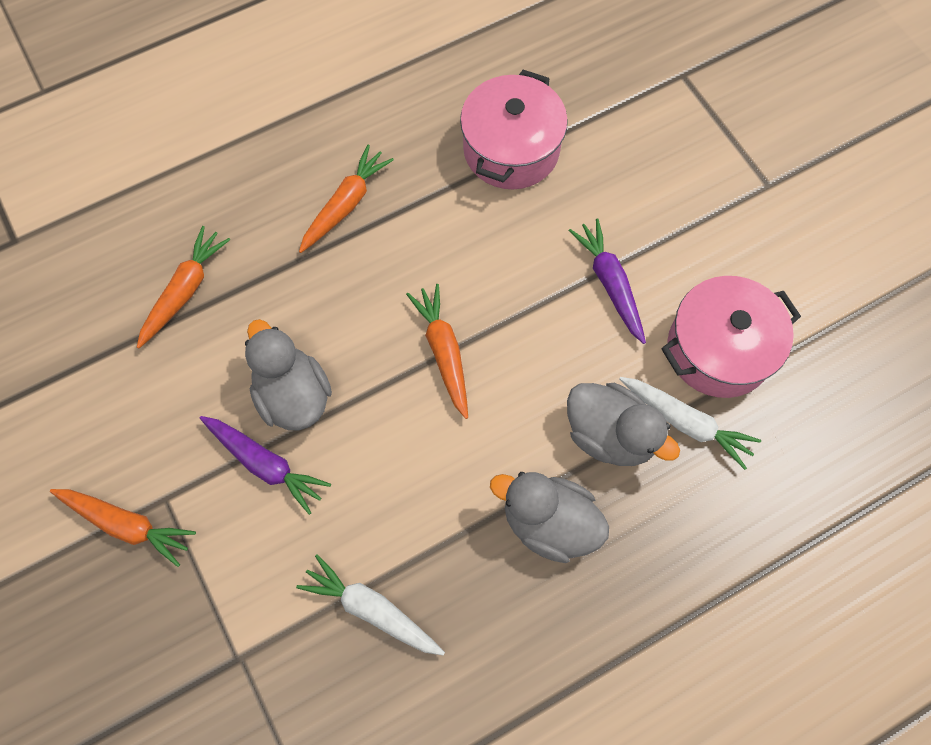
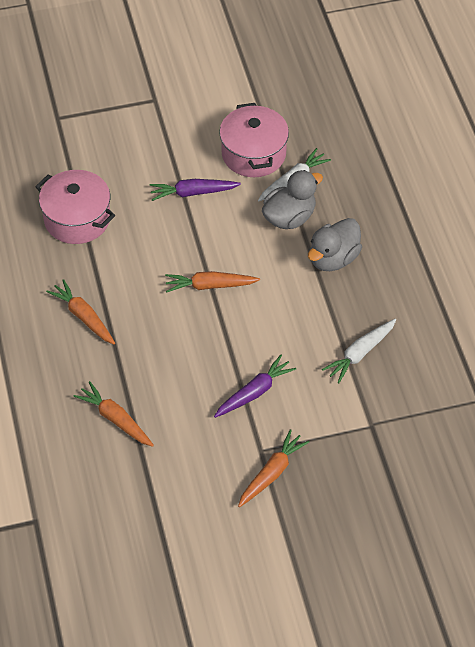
camera: 75 degrees left, 15 degrees down
grey duck [245,319,332,431] -> none

